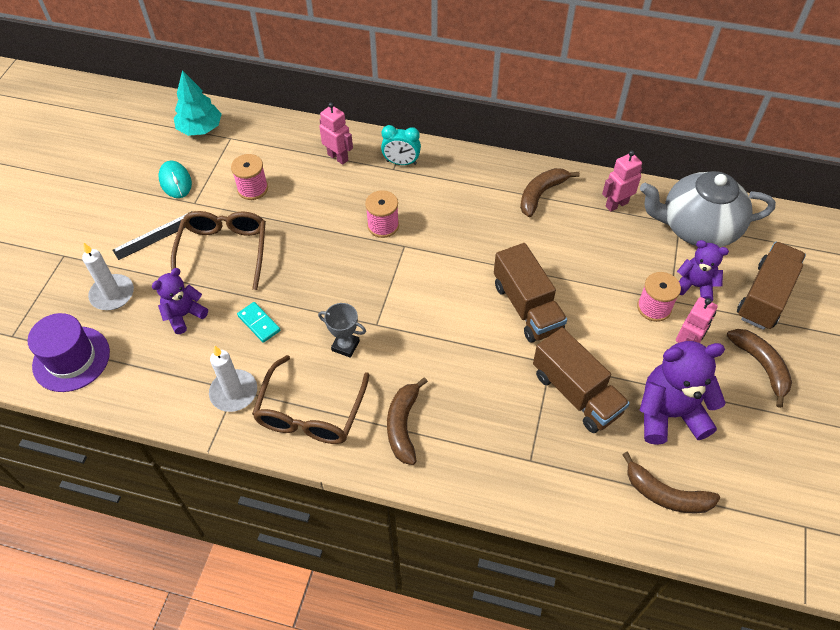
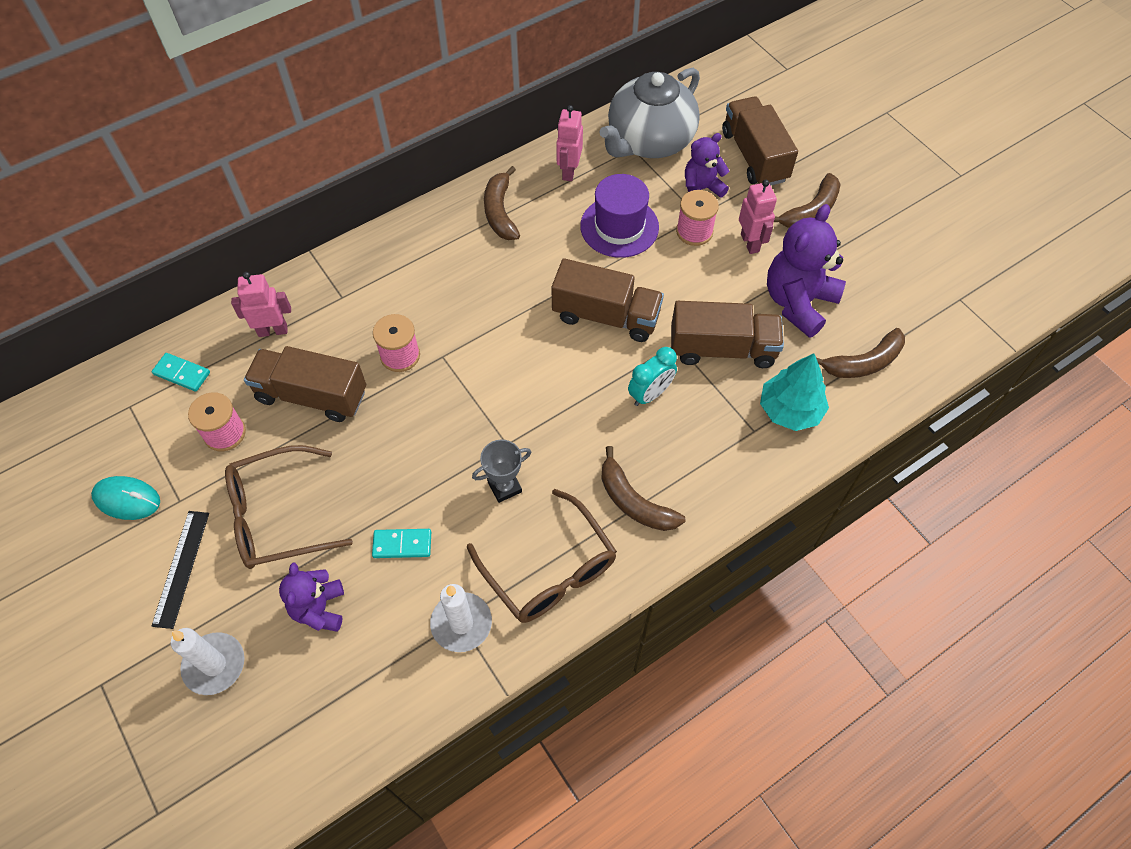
camera: 50 degrees left, 5 degrees up
purple hat [28,313,110,392] -> purple hat moved to [580,174,659,258]
brown glasses [171,211,266,290] -> brown glasses turned 60 degrees counterclockwise [225,445,353,569]
turquoise tree [174,70,222,136] -> turquoise tree moved to [760,353,829,431]
turquoise clock [381,125,421,165] -> turquoise clock moved to [628,347,677,406]
brown banana [727,329,792,408] -> brown banana turned 120 degrees clockwise [774,173,841,228]
none -> turquoise domino [152,353,210,392]
none -> brown truck [244,346,366,422]

